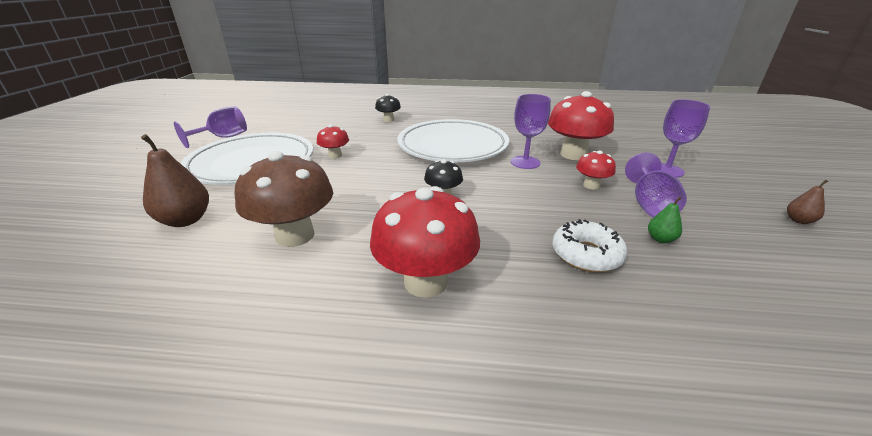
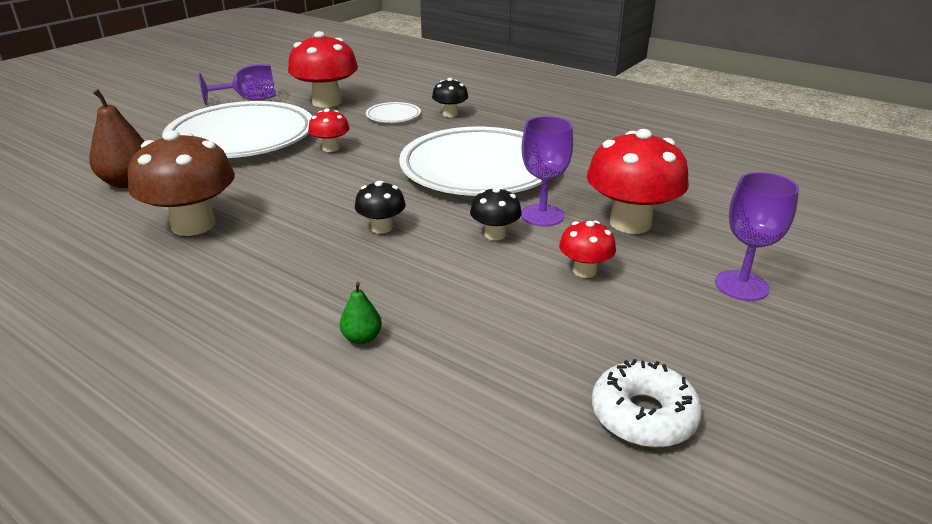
camera: 30 degrees right, 0 degrees up
red mushroom [370,186,480,298] -> red mushroom moved to [288,31,358,108]
white donut [552,219,628,272] -> white donut moved to [592,359,702,448]
purple goblet [625,153,687,217] -> none
green pear [648,196,682,243] -> green pear moved to [340,282,382,344]
brown pear [787,180,828,224] -> none
none -> white plate [366,102,421,123]
none -> black mushroom [470,187,522,241]

